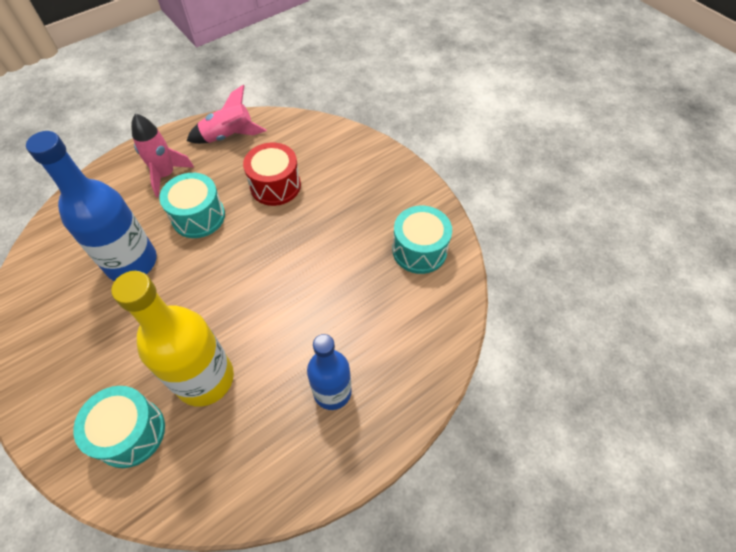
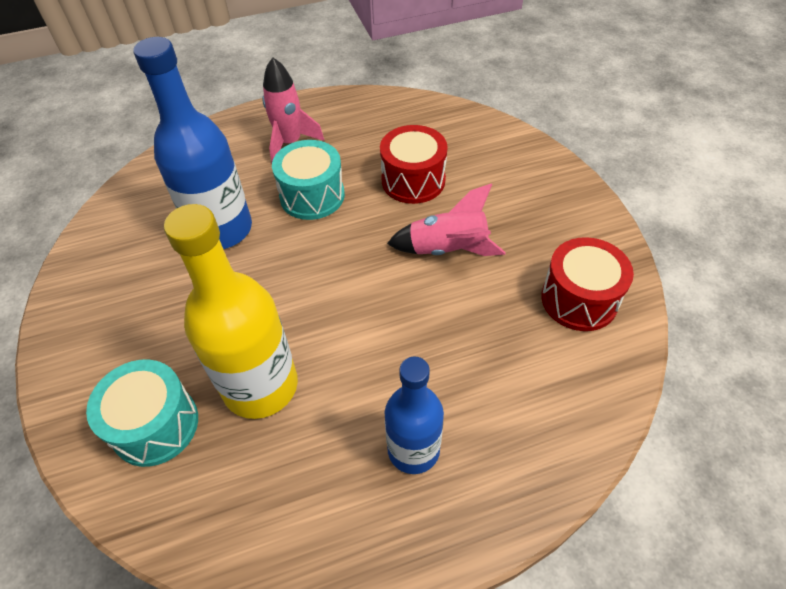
camera: 20 degrees right, 5 degrees down
pink rocket [187,85,267,144] -> pink rocket moved to [387,183,506,256]
turquoise drum [392,206,452,274] -> red drum [541,237,634,331]

